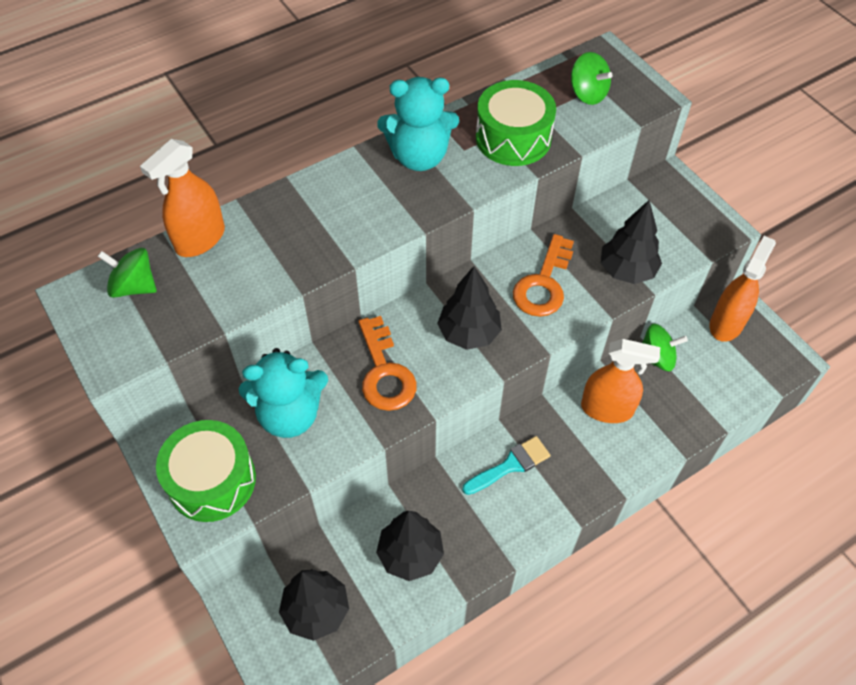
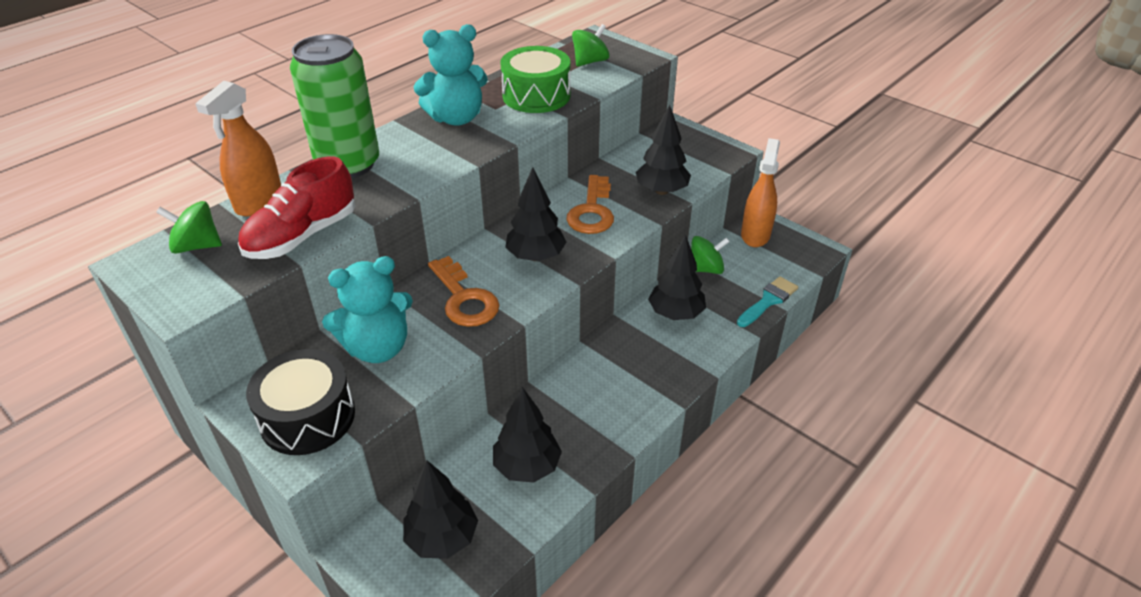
camera: 15 degrees left, 15 degrees down
green drum [156,420,256,522] -> black drum [246,349,355,455]
turquoise brush [462,436,550,495] -> turquoise brush moved to [737,276,798,327]
green spinning top [571,52,612,105] -> green spinning top turned 75 degrees counterclockwise [572,24,610,67]
orange spray bottle [581,339,660,423] -> black tree [648,235,706,320]
none -> red shoe [238,156,355,259]
none -> green can [290,34,379,178]

